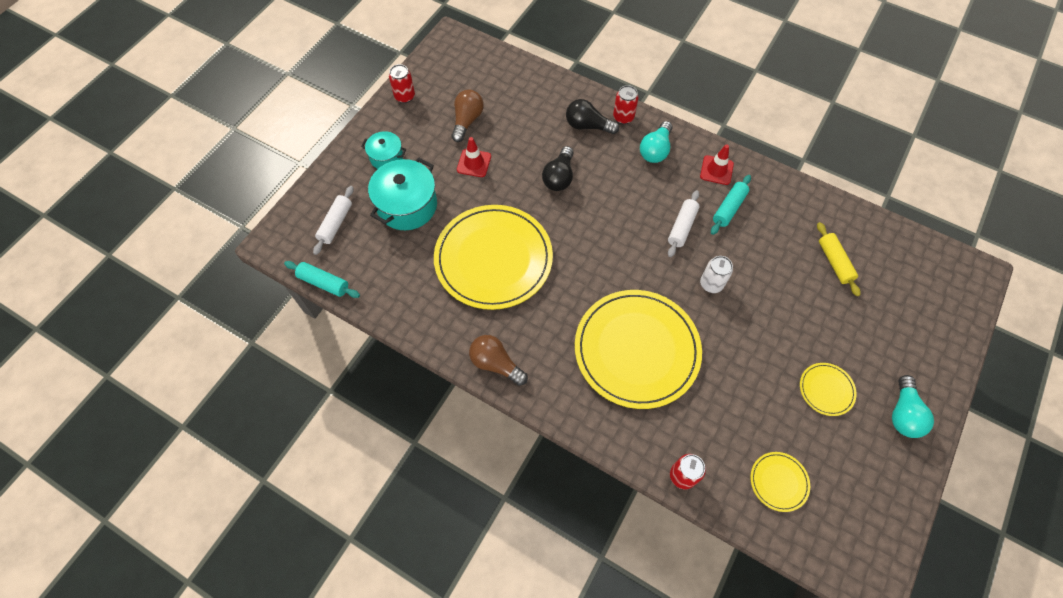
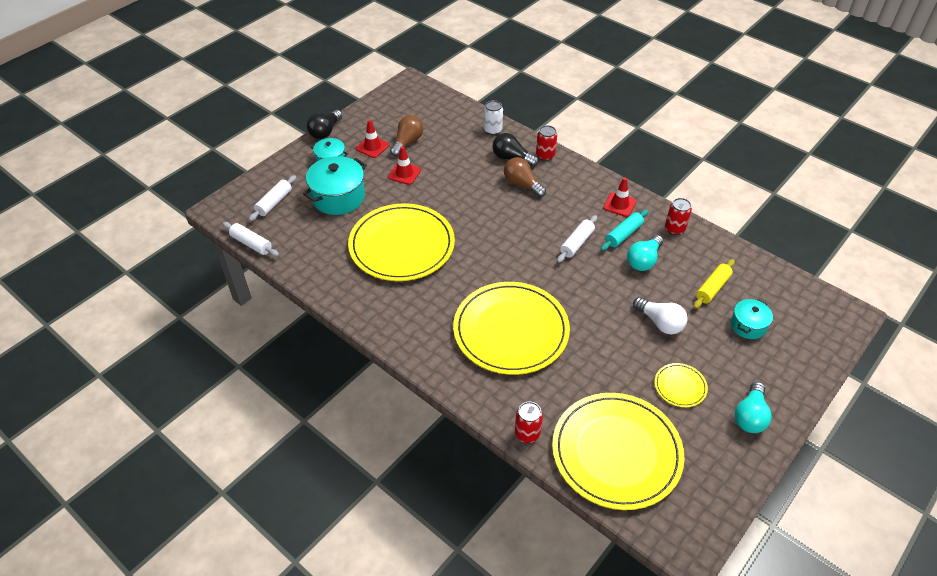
camera: 10 degrees right, 15 degrees down
turquoise rolling pin [284,261,360,298] -> white rolling pin [222,222,279,257]
red can [389,64,415,103] -> red can moved to [665,198,692,235]
brown light bulb [469,335,528,386] -> brown light bulb moved to [504,157,546,197]
black light bulb [542,146,574,191] -> black light bulb moved to [307,110,343,139]
turquoise light bulb [640,121,672,163] -> turquoise light bulb moved to [627,235,663,271]
white can [700,256,733,293] -> white can moved to [484,100,503,135]
yellow plate [750,452,810,512] -> yellow plate [552,393,685,510], size x2.34
yellow rolling pin [817,222,860,296] -> yellow rolling pin turned 45 degrees clockwise [693,259,735,309]
none -> red traffic cone [356,120,389,158]
none -> white light bulb [633,297,688,335]
none -> turquoise pot [731,299,773,339]

